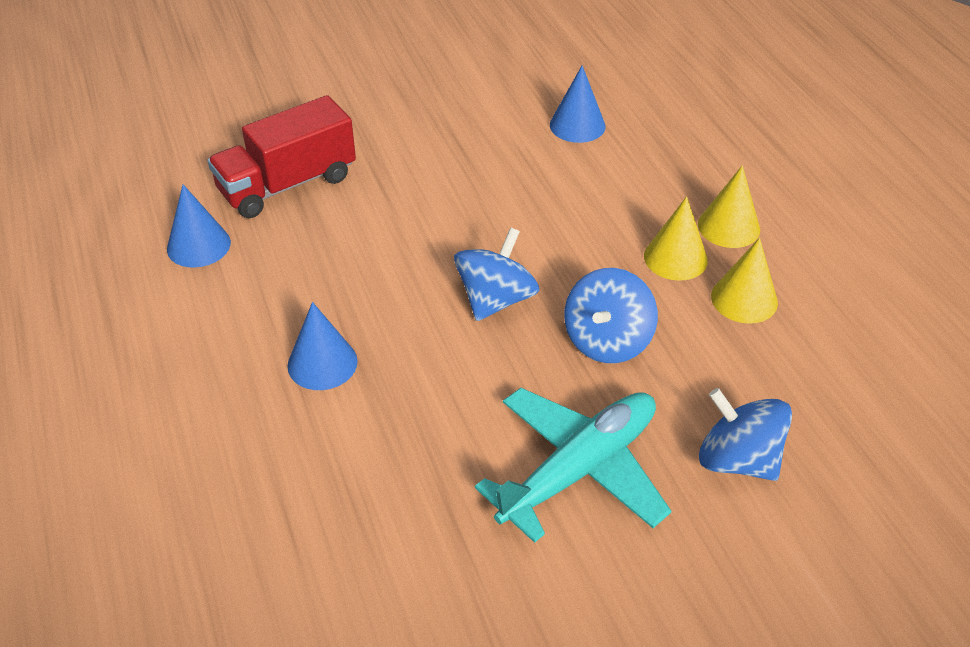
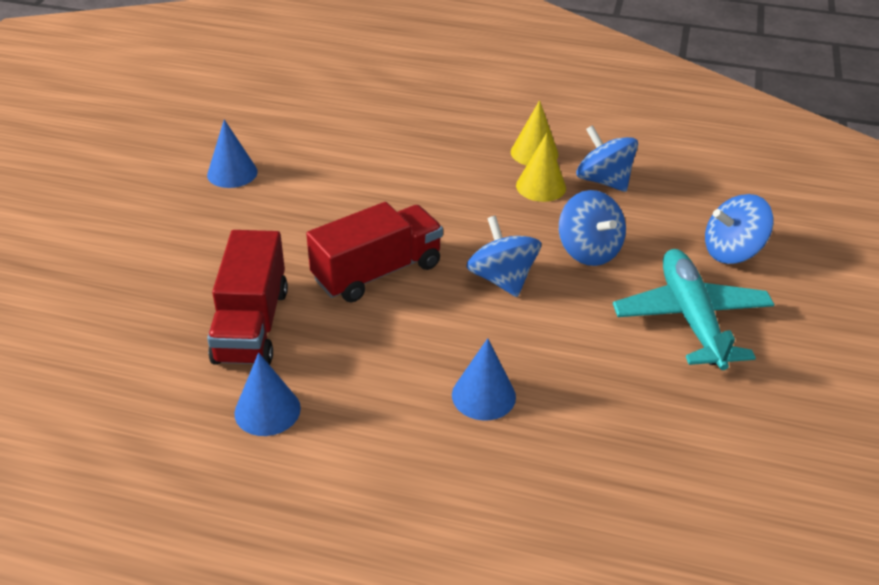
camera: 55 degrees left, 5 degrees down
blue cone [550,65,606,143] -> blue cone moved to [207,119,258,188]
yellow cone [711,238,778,324] -> blue spinning top [576,125,638,192]
none -> red truck [306,202,443,302]

